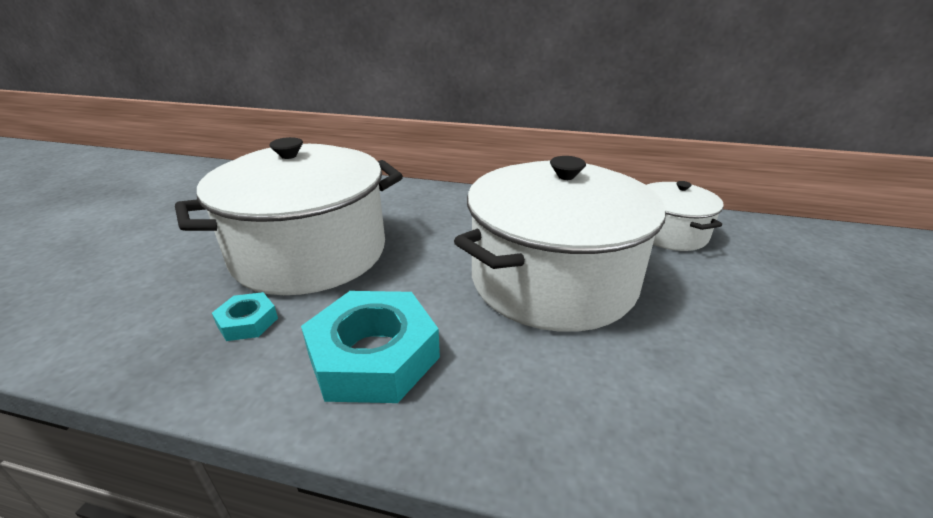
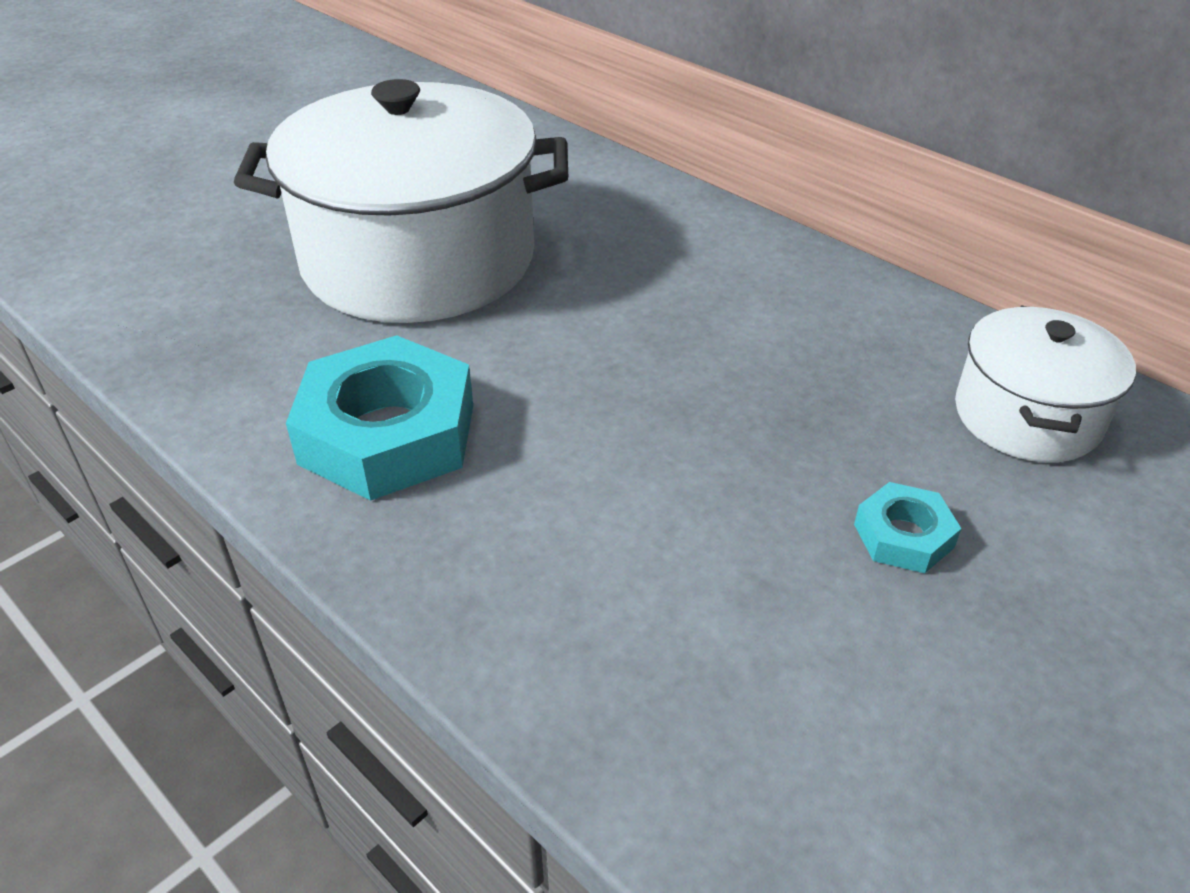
camera: 30 degrees right, 10 degrees up
turquoise nut [212,292,278,341] -> turquoise nut moved to [854,482,962,573]
white pot [454,156,666,332] -> none

